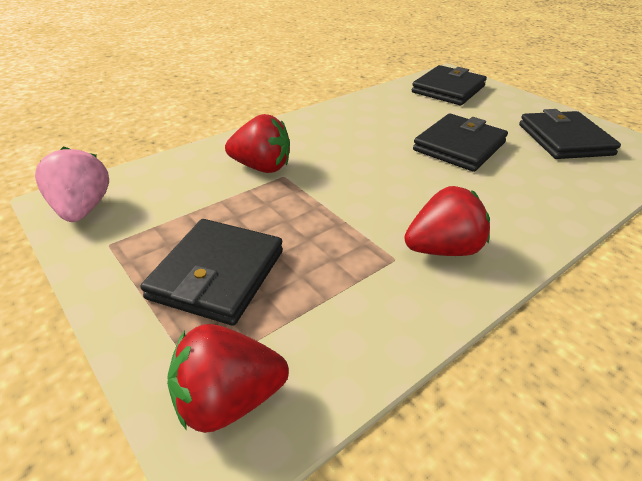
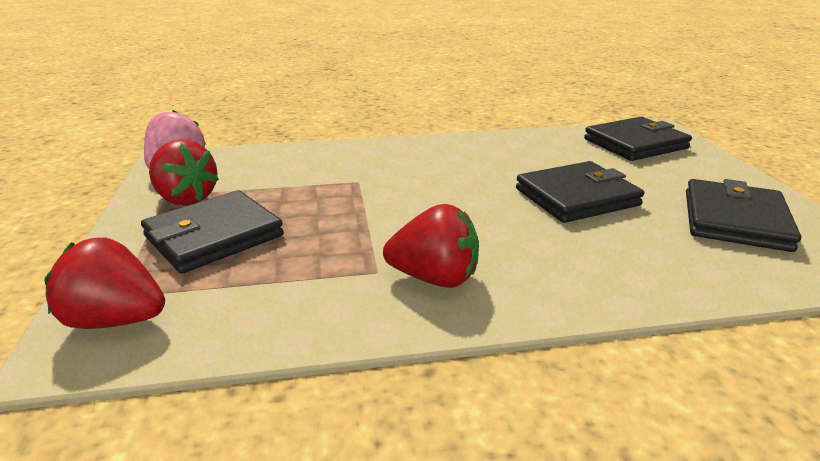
camera: 30 degrees right, 10 degrees down
red strawberry [225,114,290,173] -> red strawberry moved to [149,139,219,206]

